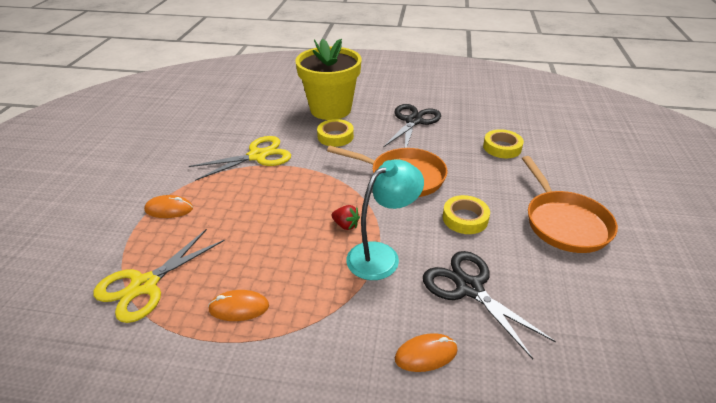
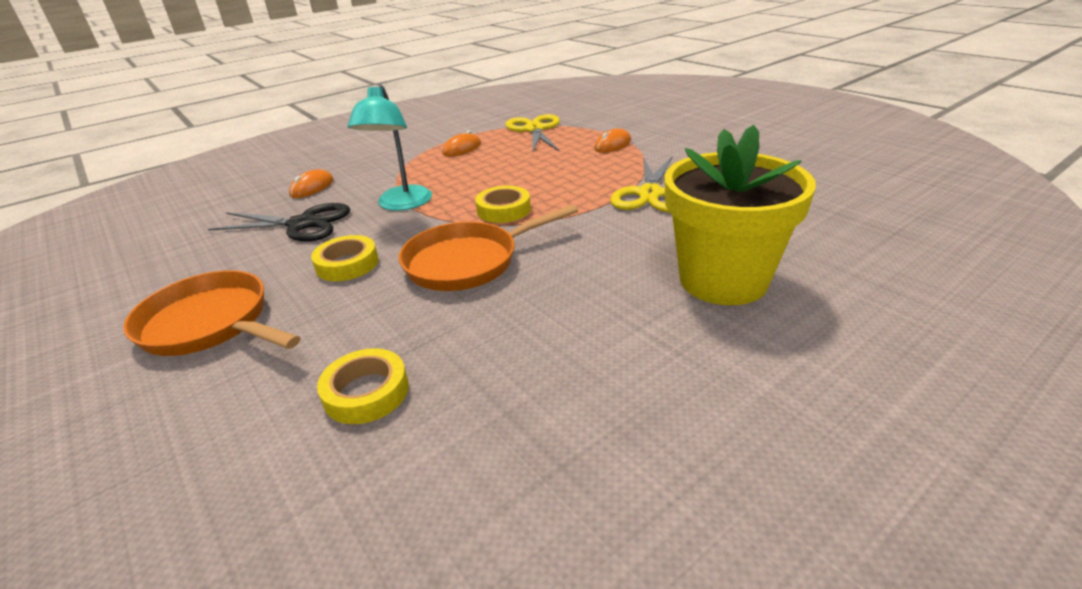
camera: 135 degrees right, 5 degrees down
yellow tape [317,119,354,147] -> yellow tape moved to [475,186,531,223]
red strawberry [331,205,360,230] -> none
black scissors [383,104,441,148] -> none

